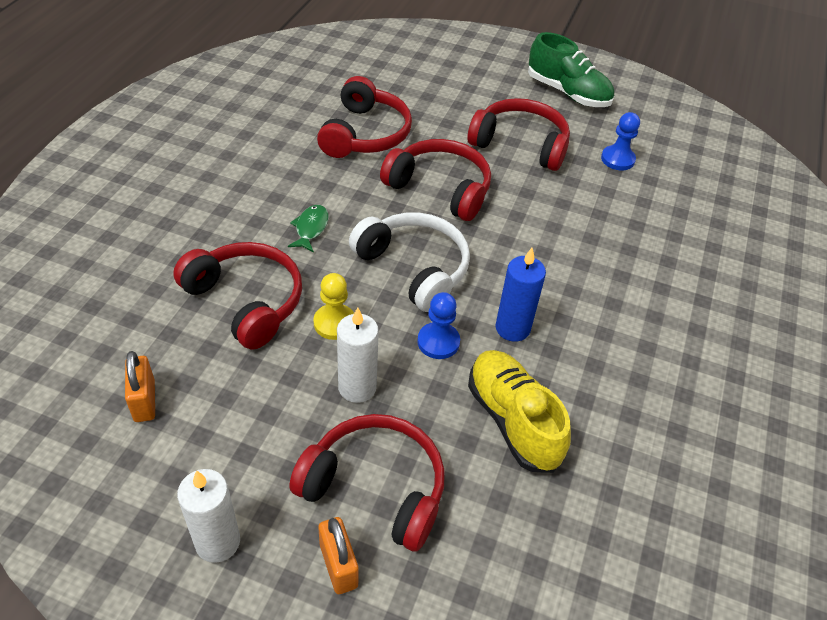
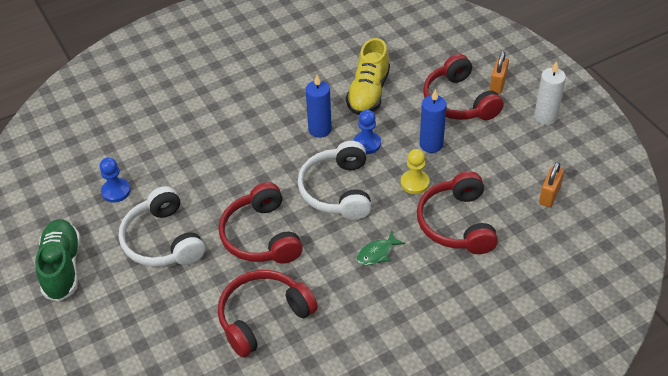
camera: 135 degrees left, 0 degrees up
white candle [337,307,379,403] -> blue candle [420,89,447,153]
red headphones [467,98,570,171] -> white headphones [119,186,205,267]

